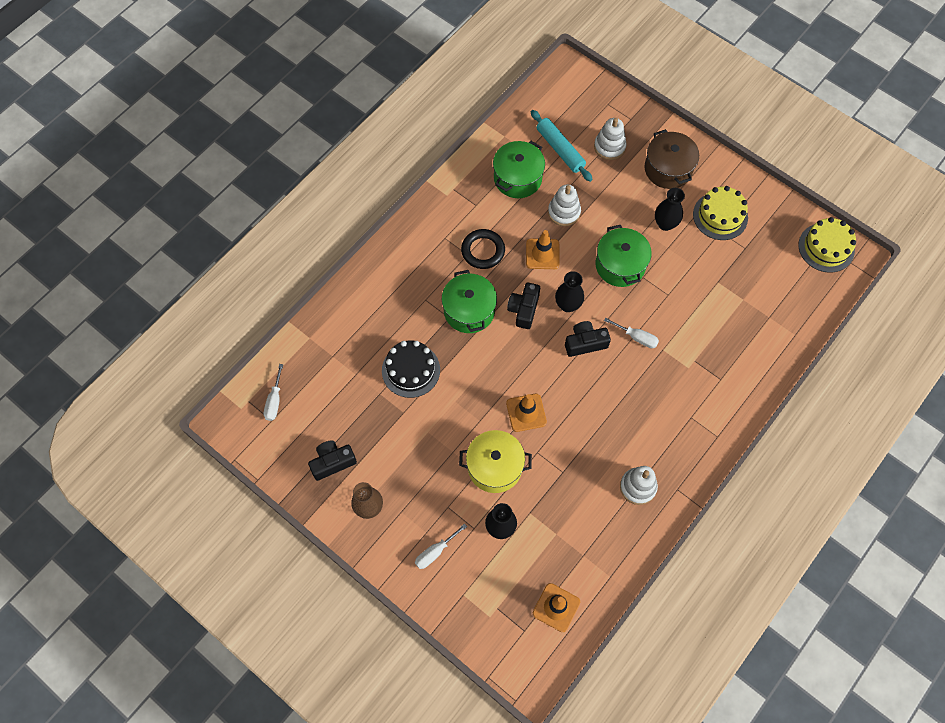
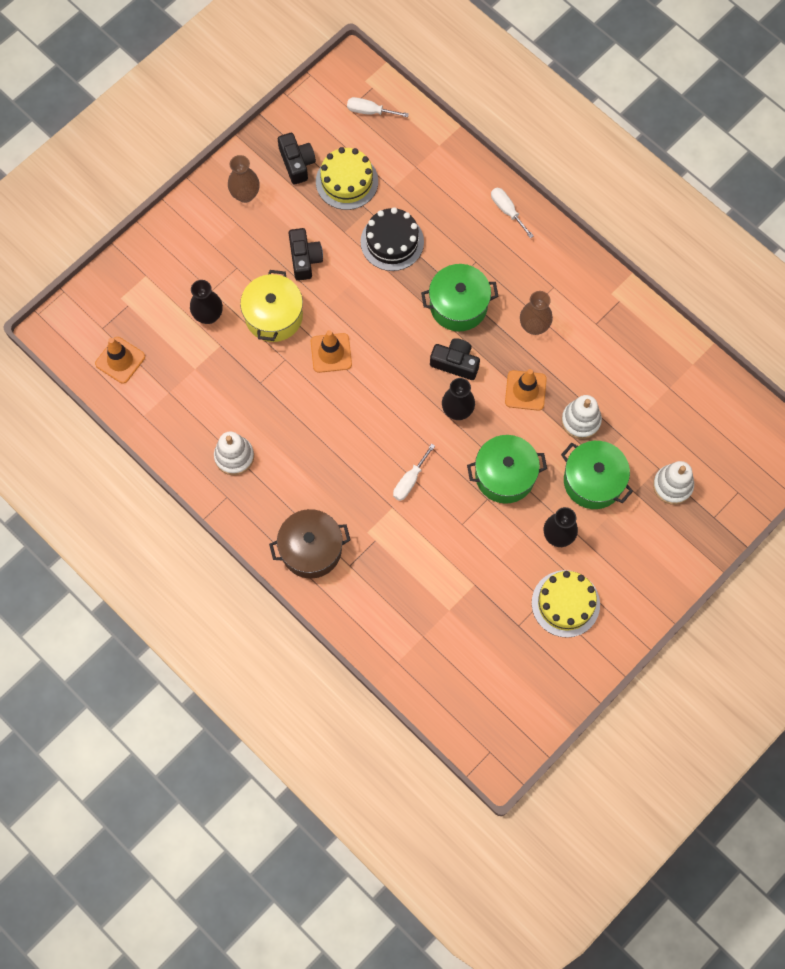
camera: 95 degrees right, 5 degrees up
white screwdriver [415,523,467,569] -> white screwdriver moved to [491,188,534,238]
black ring [461,229,505,269] -> brown vase [520,291,553,335]
green pot [493,141,545,198] -> green pot moved to [561,441,633,509]
turquoise rolling pin [531,110,593,182] -> none
black camera [565,321,611,357] -> black camera moved to [289,228,323,281]
brown pot [644,129,699,189] -> brown pot moved to [269,509,351,579]
yellow cake [799,217,856,273] -> yellow cake moved to [316,147,378,210]

